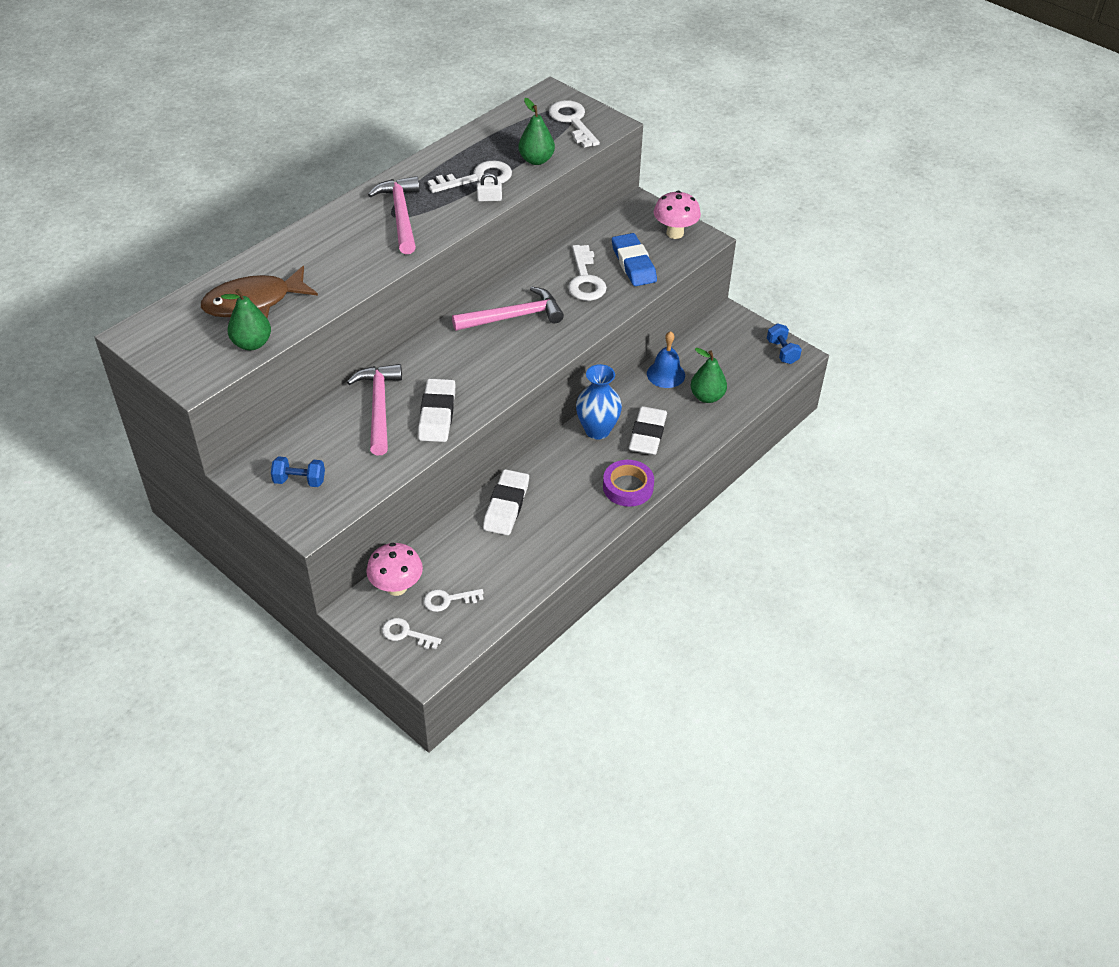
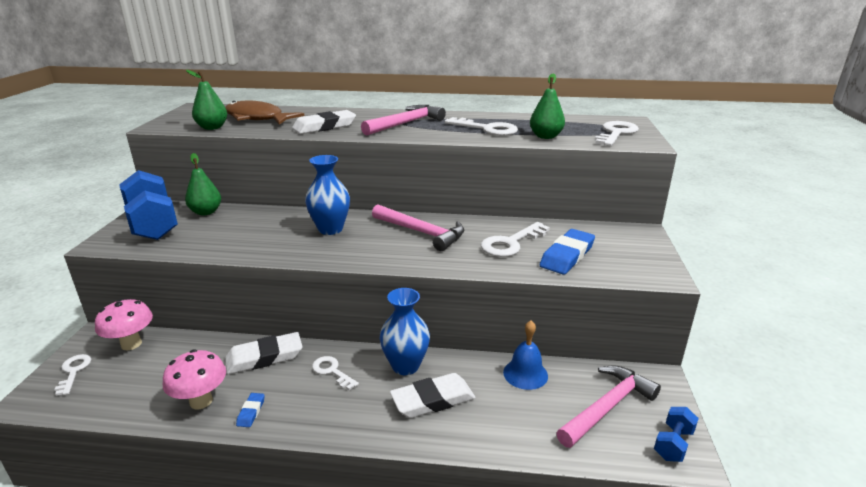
camera: 55 degrees right, 20 degrees down
blue dumbbell [271,456,325,487] -> blue dumbbell [119,170,178,240], size x2.04
pink hammer [347,364,402,455] -> pink hammer moved to [556,366,661,448]
white eraser [418,379,455,442] -> white eraser moved to [292,110,356,134]
white key [424,589,484,612] -> white key moved to [312,356,359,390]
white padlock [477,173,502,202] -> none
purple tape [603,460,654,507] -> none
pink mushroom [654,191,701,239] -> pink mushroom moved to [163,349,226,409]
green pear [691,348,727,403] -> green pear moved to [185,153,221,215]
none -> blue eraser [236,393,265,427]
none -> blue vase [305,155,350,235]

